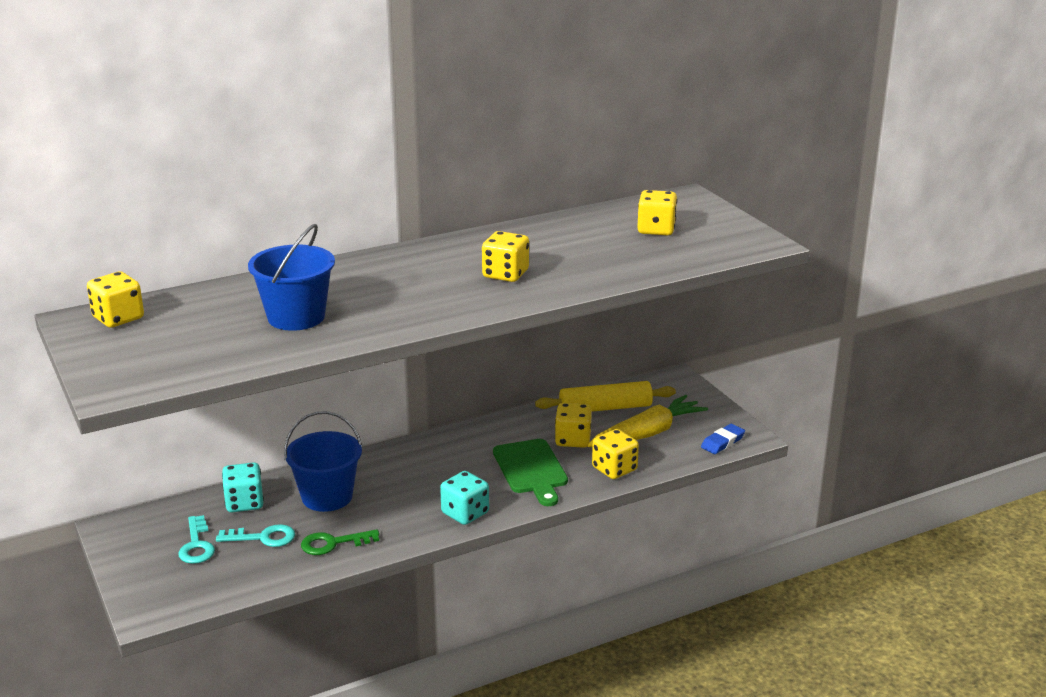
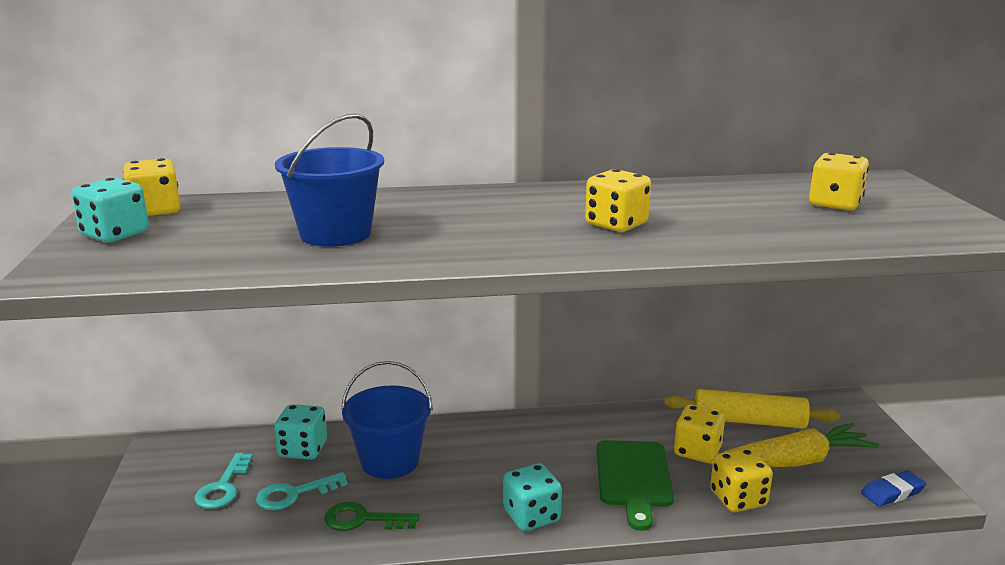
camera: 20 degrees right, 5 degrees down
turquoise key [216,524,295,547] -> turquoise key turned 135 degrees clockwise [256,472,348,511]
none -> turquoise dice [71,178,149,243]

